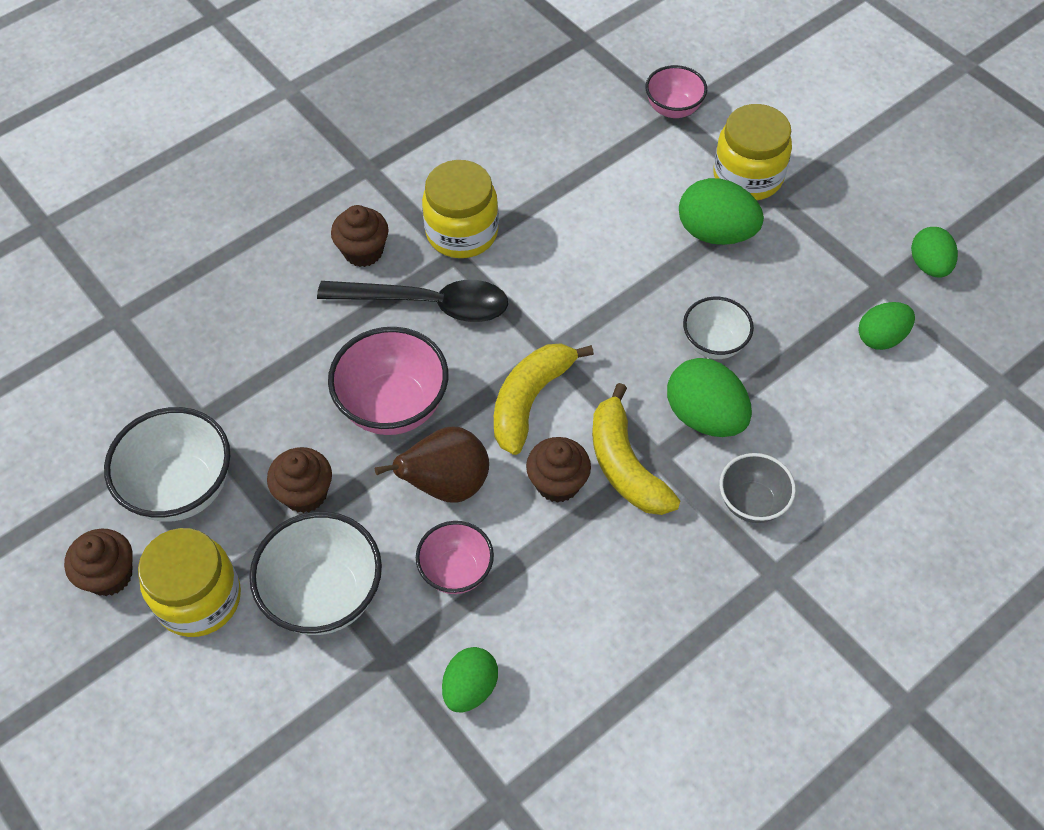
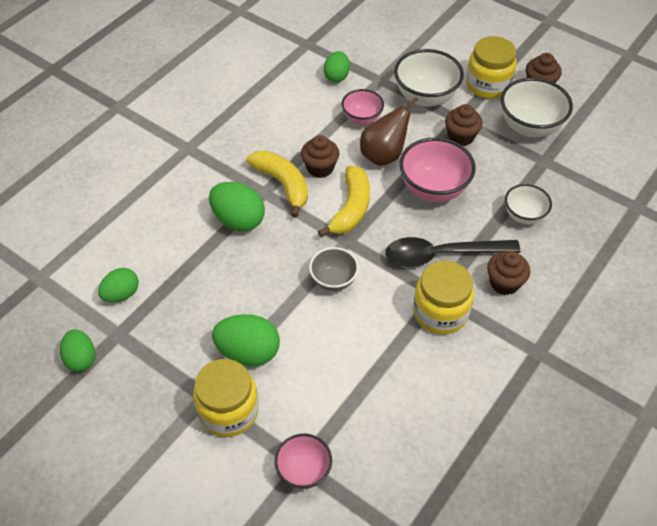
camera: 165 degrees right, 5 degrees down
white bowl [683,297,754,359] -> white bowl moved to [505,184,552,224]
grey bowl [720,453,796,523] -> grey bowl moved to [309,247,359,291]

